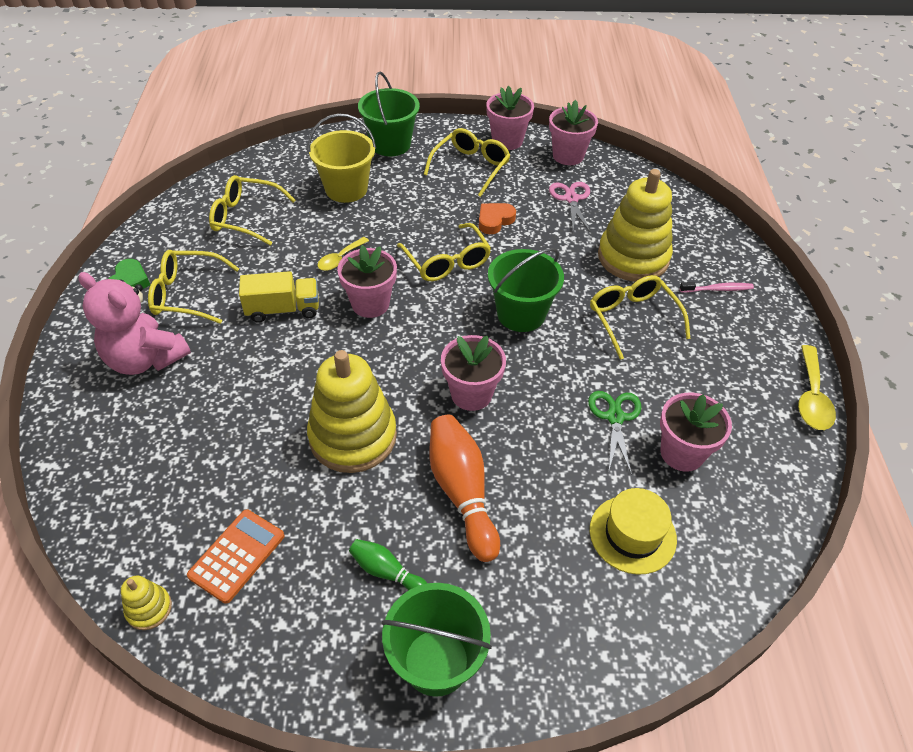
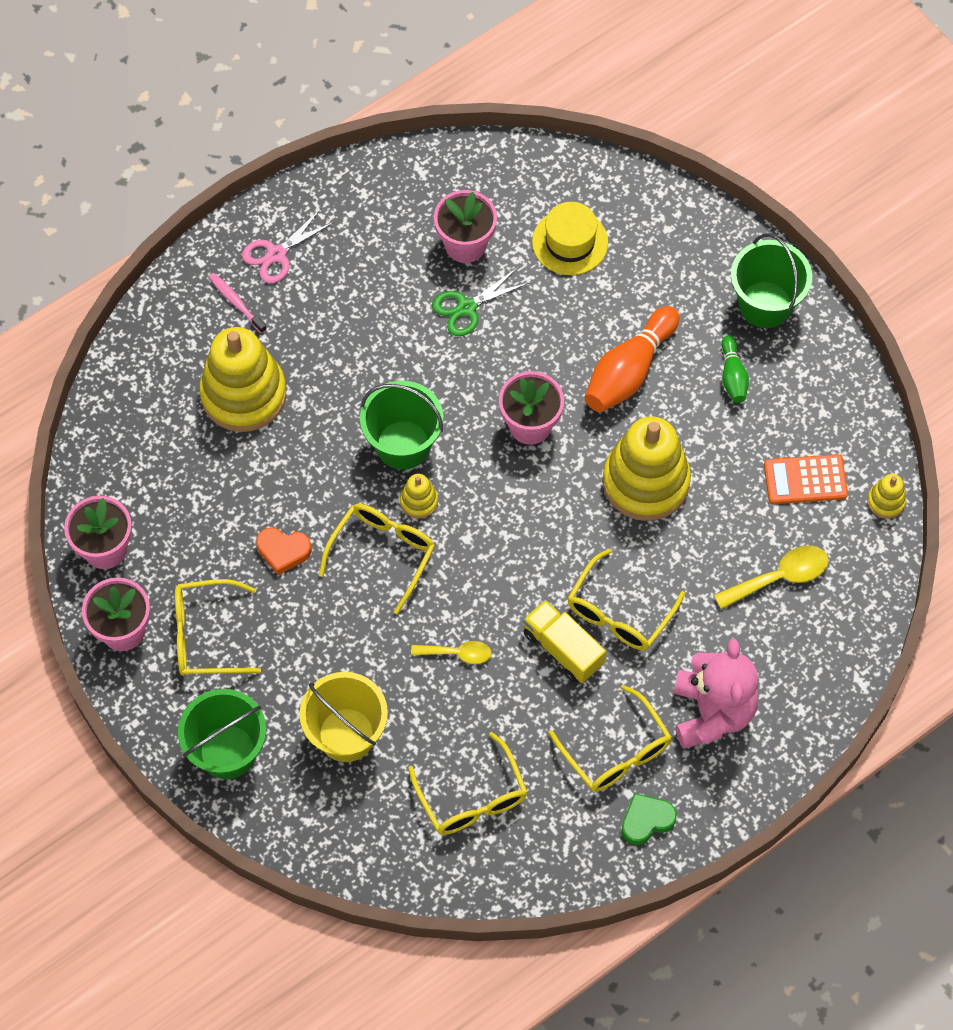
camera: 125 degrees left, 15 degrees up
pink flower pot [337,245,397,318] -> none
pink scissors [549,182,591,233] -> pink scissors moved to [242,209,335,283]
yellow glasses [590,275,691,360] -> yellow glasses moved to [568,549,685,650]
yellow spoon [798,345,836,430] -> yellow spoon moved to [714,545,829,609]
none -> yellow stacking toy [400,474,438,518]

